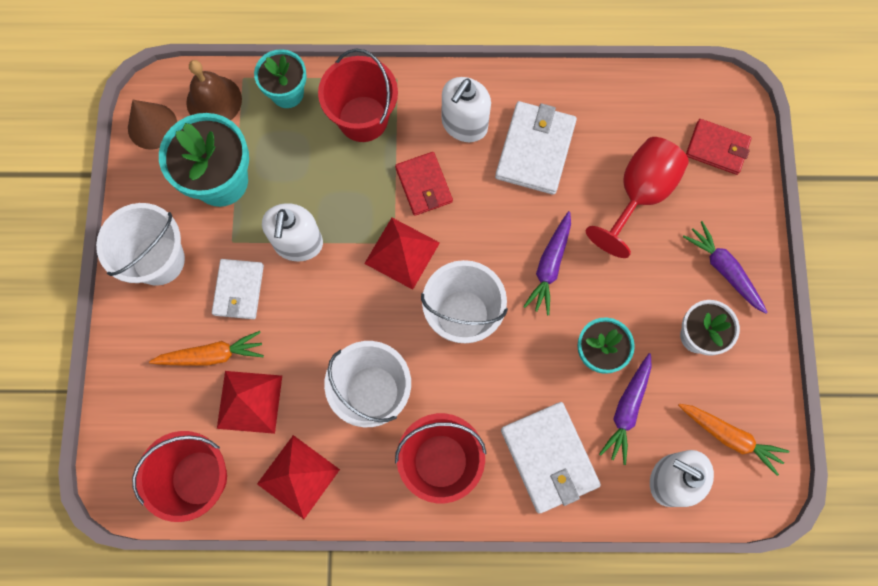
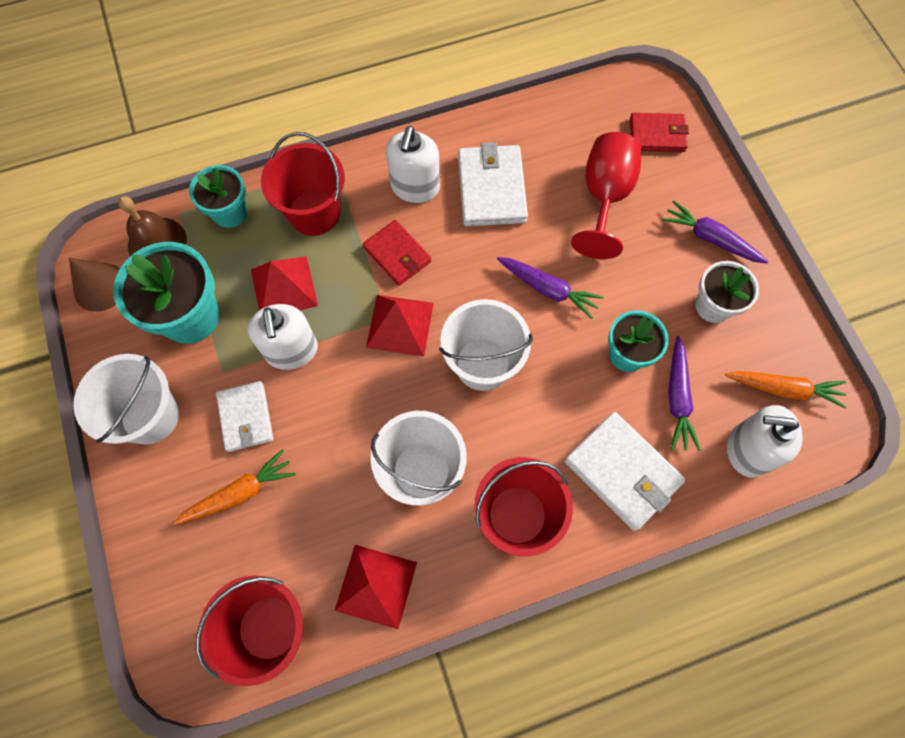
camera: 20 degrees left, 5 degrees down
red pyramid [217,371,282,434] -> red pyramid moved to [251,256,318,310]
purple carrot [523,211,571,315] -> purple carrot turned 60 degrees counterclockwise [497,257,604,319]

